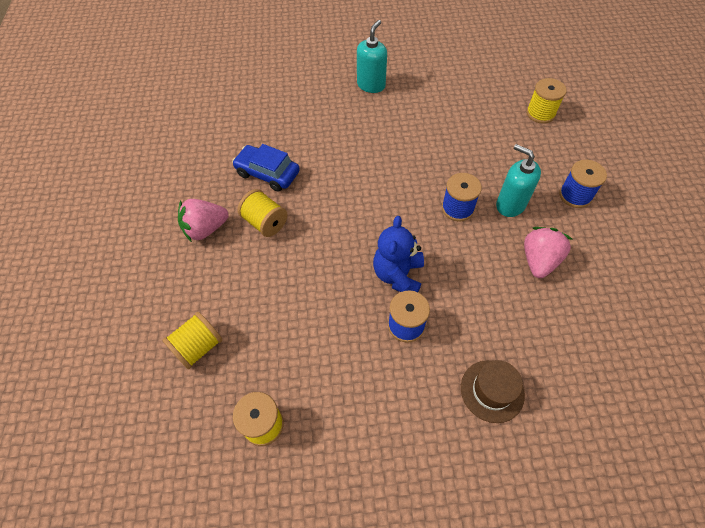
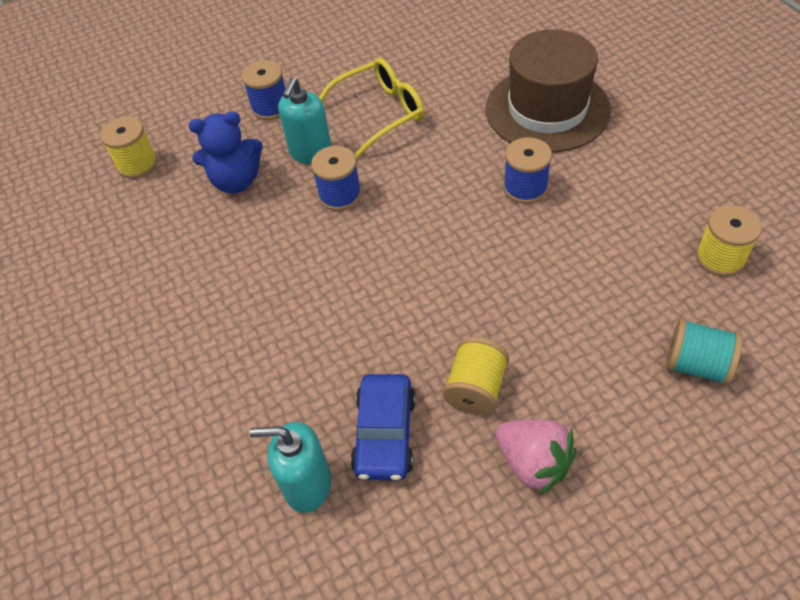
camera: 110 degrees left, 5 degrees down
yellow spool [162,312,223,369] -> turquoise spool [666,319,743,386]
turquoise soap dispenser [357,20,387,93] -> turquoise soap dispenser moved to [249,422,331,513]
blue teddy bear [373,216,424,292] -> blue teddy bear moved to [189,111,263,193]
brown hat [461,360,525,423] -> brown hat [486,29,611,153], size x1.94
pink strawberry [524,227,572,278] -> yellow glasses [319,58,424,159]

